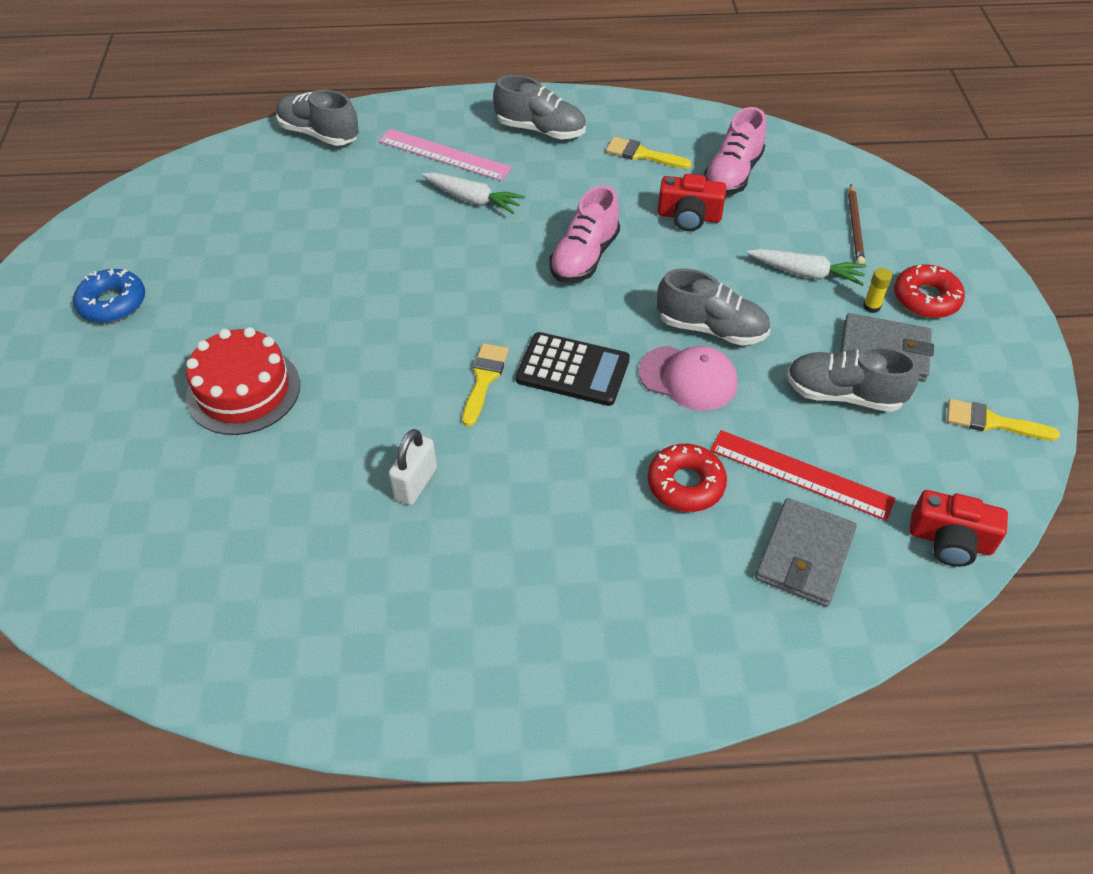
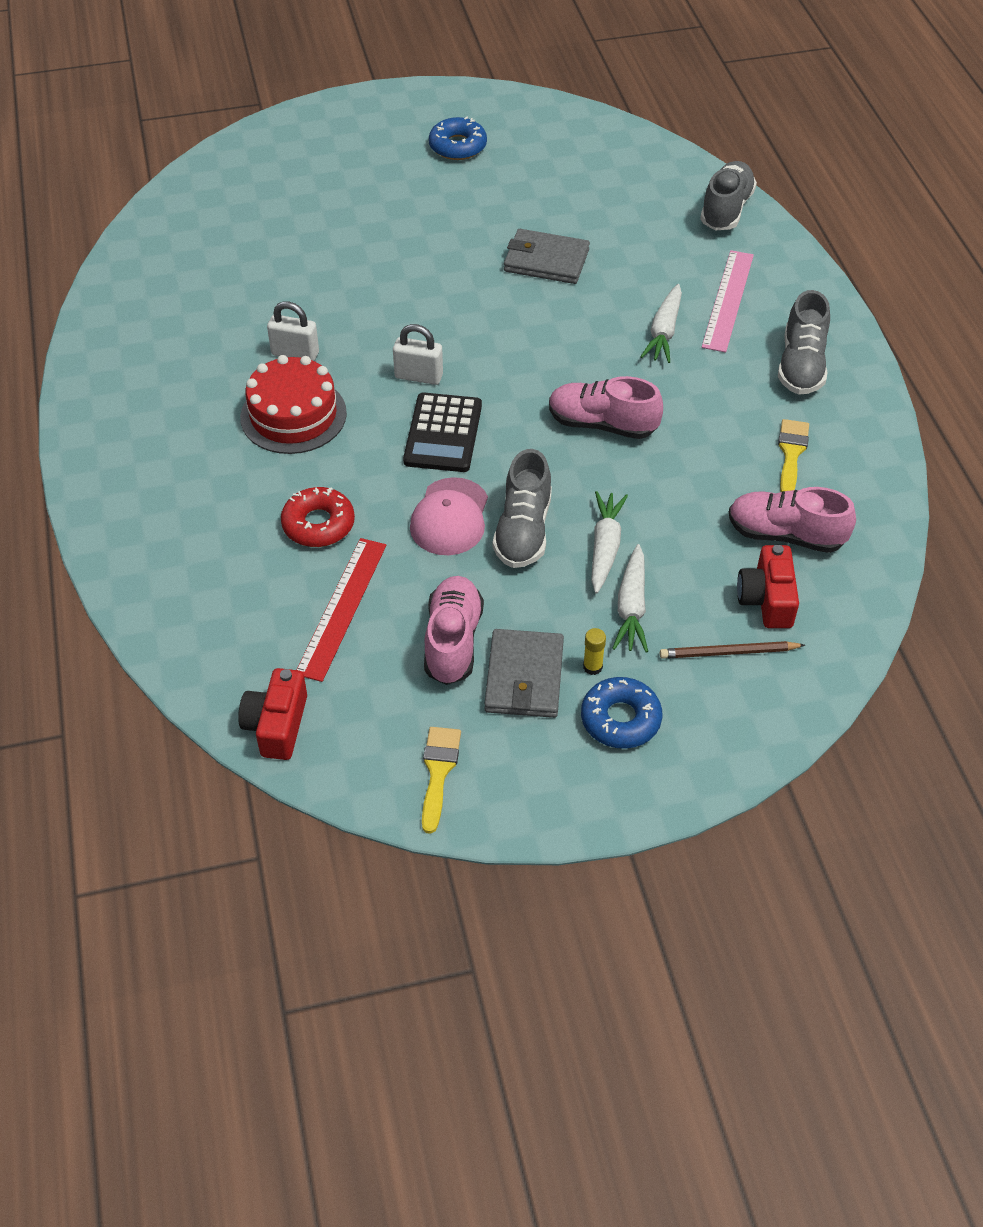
camera: 80 degrees right, 0 degrees up
red cake [186,327,300,435] -> red cake moved to [240,355,347,454]
yellow brush [462,343,509,426] -> white padlock [393,324,443,385]
red camera [658,174,727,231] -> red camera moved to [737,545,799,628]
grey wallet [755,498,857,607] -> grey wallet moved to [504,229,590,284]
grey shoe [787,346,919,412] -> pink shoe [424,576,484,685]
red donut [894,264,965,318] -> blue donut [581,677,662,749]
none -> white carrot [591,491,628,594]

